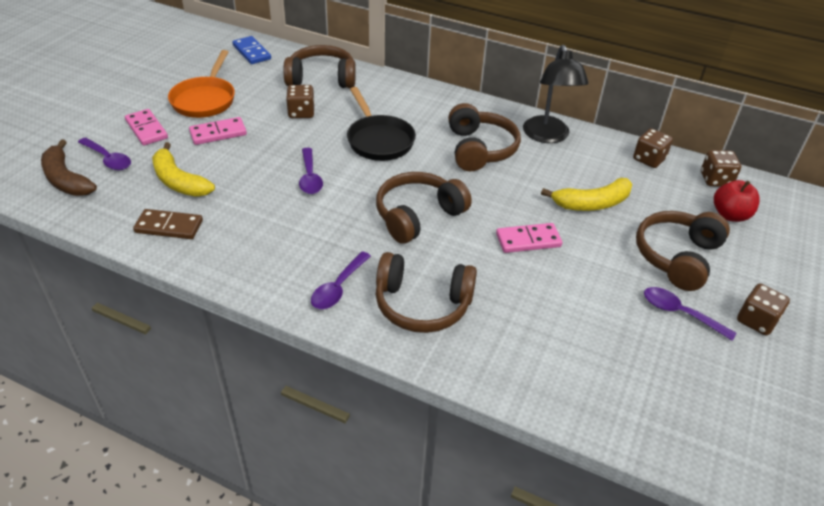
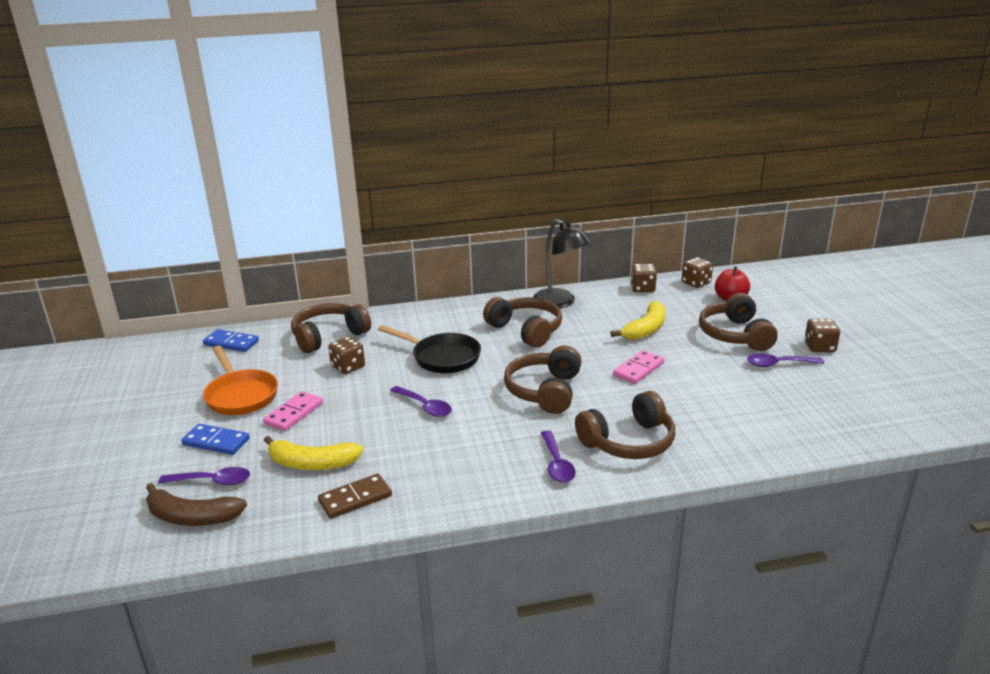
camera: 35 degrees left, 15 degrees down
pink domino [125,109,168,146] -> blue domino [181,424,250,455]

